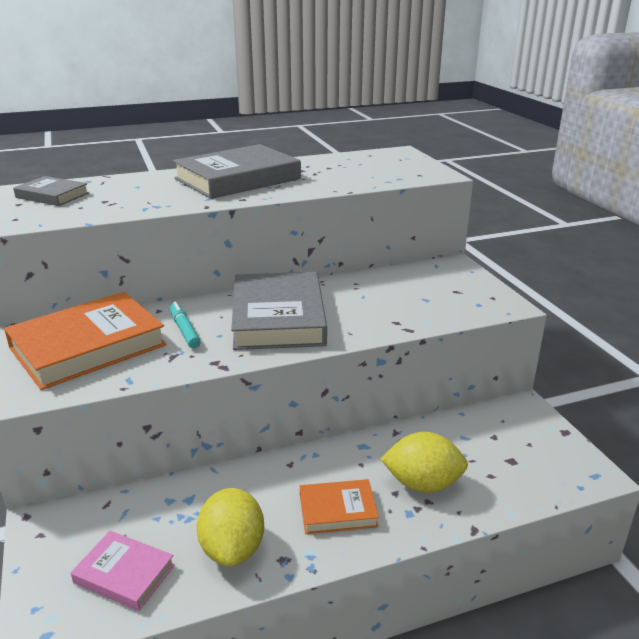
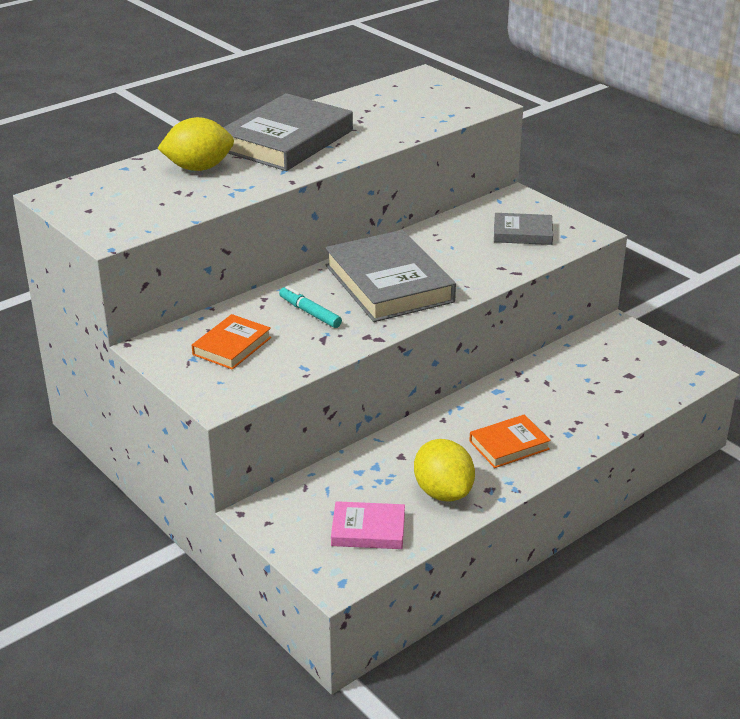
camera: 20 degrees left, 5 degrees up
orange book [4,292,167,390] -> orange book [192,314,271,370], size x0.52
grey book [13,176,89,206] -> grey book moved to [494,213,553,245]
yellow lemon [381,432,468,493] -> yellow lemon moved to [157,117,234,171]

